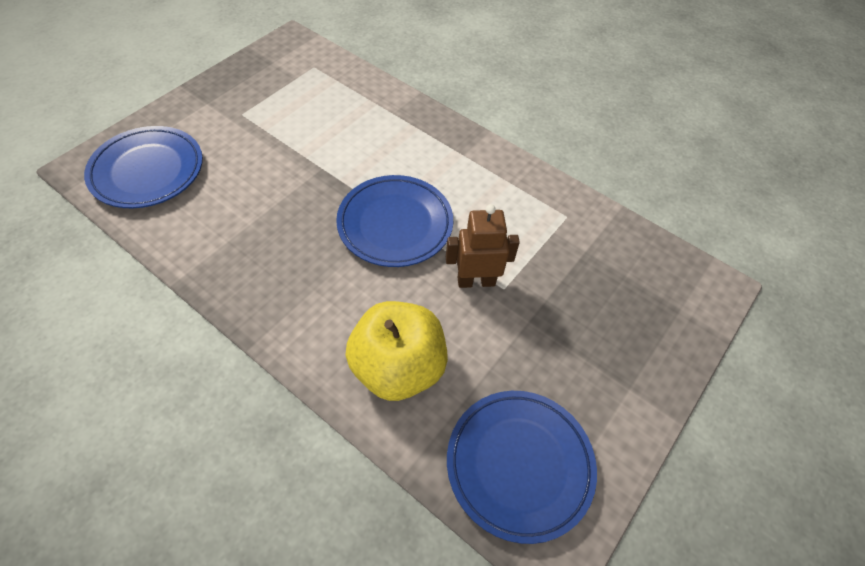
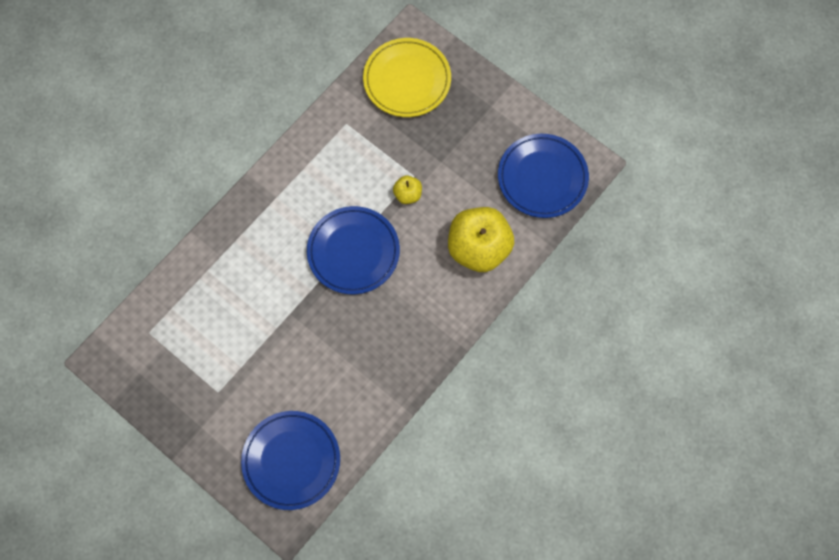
camera: 85 degrees left, 15 degrees up
brown robot [446,204,520,288] -> yellow apple [393,175,422,204]
none -> yellow plate [363,38,451,117]

